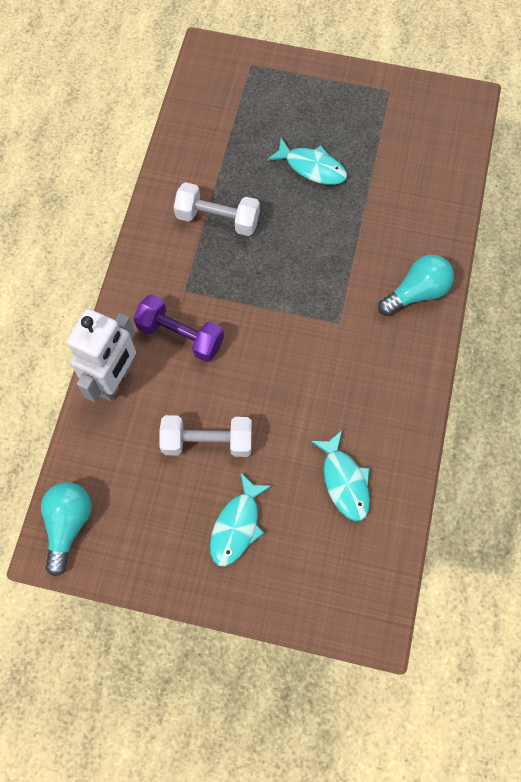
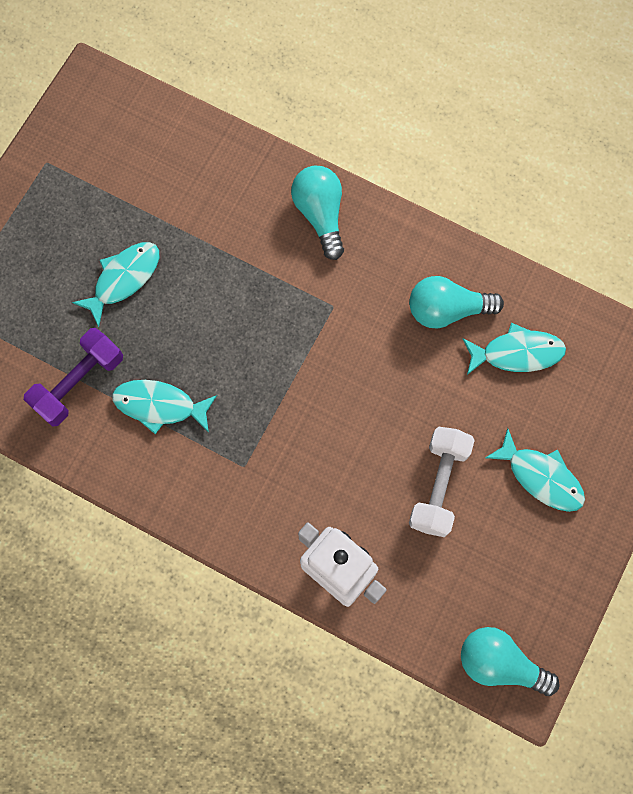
camera: 75 degrees left, 5 degrees up
purple dumbbell [133,294,224,362] -> purple dumbbell moved to [24,328,123,427]
white dumbbell [174,182,260,236] -> turquoise fish [112,380,217,434]
none -> turquoise light bulb [409,276,504,328]

